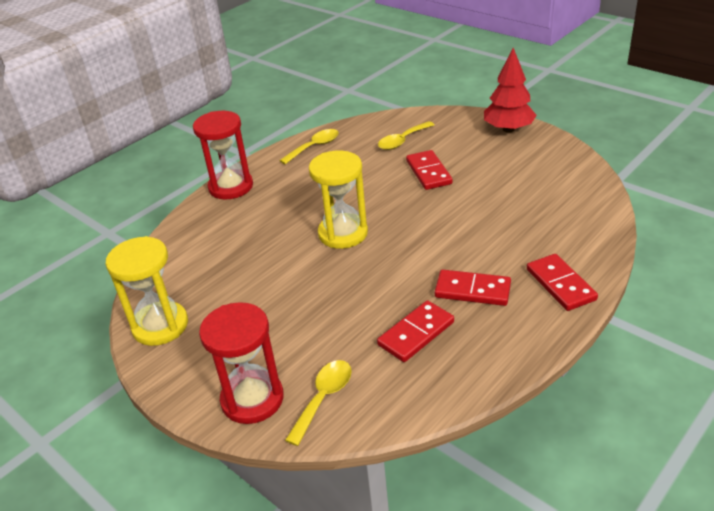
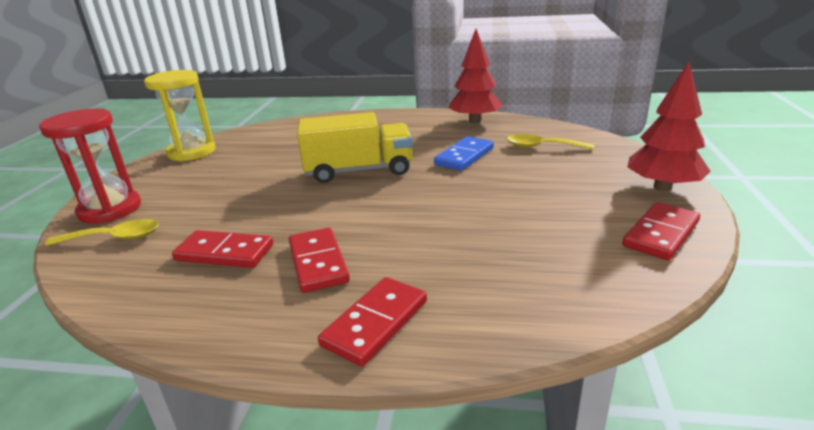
camera: 55 degrees right, 10 degrees down
red hourglass [193,111,253,200] -> none
yellow spoon [279,129,339,164] -> red tree [449,29,503,123]
yellow hourglass [309,151,368,249] -> yellow truck [297,112,413,183]
red domino [406,150,453,190] -> red domino moved to [622,202,700,260]
none -> blue domino [434,136,494,171]

